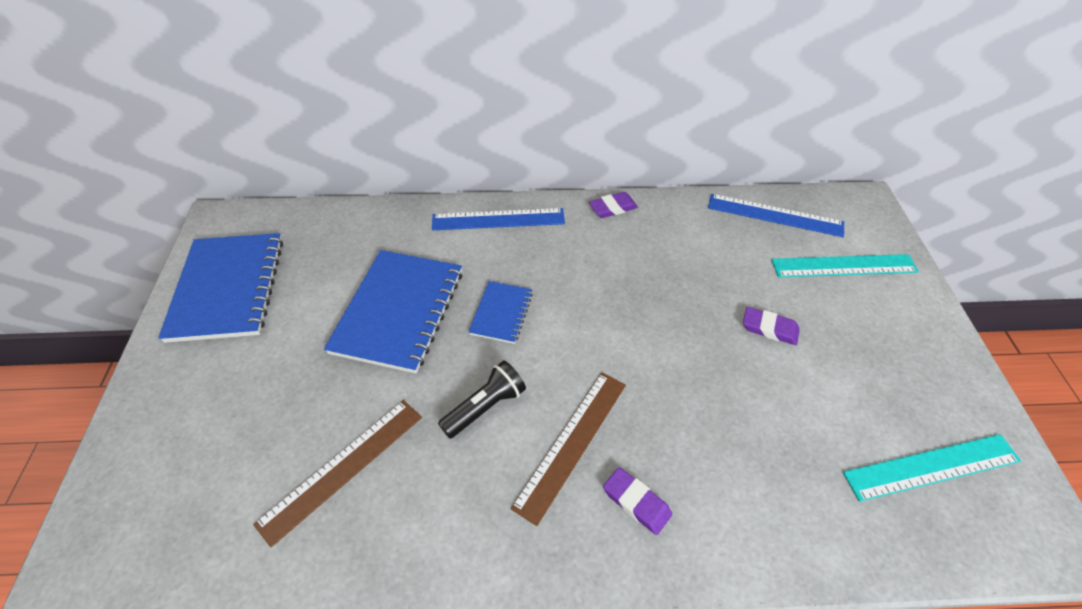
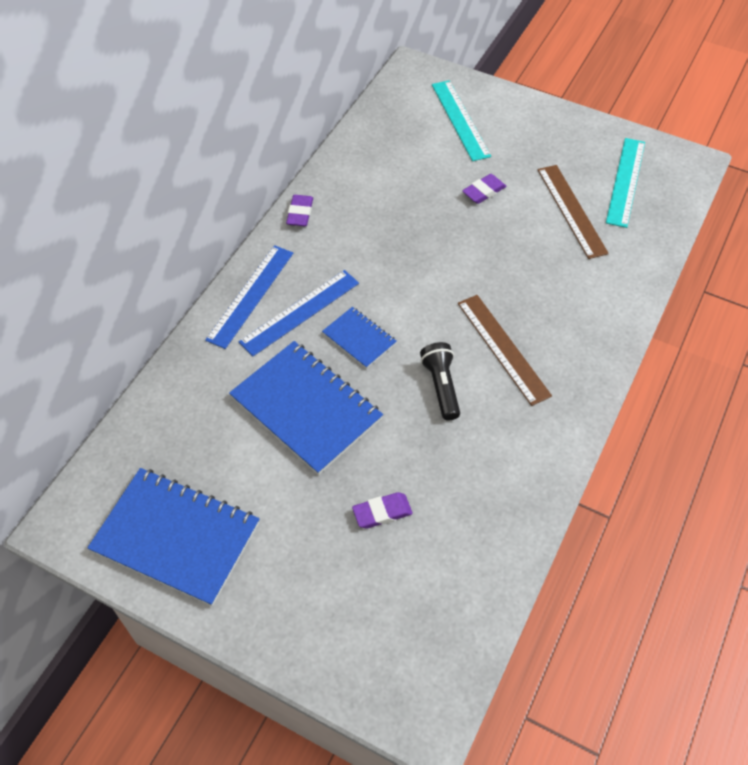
camera: 60 degrees left, 5 degrees up
brown ruler [253,400,422,547] -> brown ruler moved to [538,165,609,259]
purple eraser [603,467,672,535] -> purple eraser moved to [352,492,413,529]
blue ruler [708,194,844,237] -> blue ruler moved to [239,270,359,356]
turquoise ruler [771,254,919,277] -> turquoise ruler turned 45 degrees counterclockwise [432,80,491,161]

